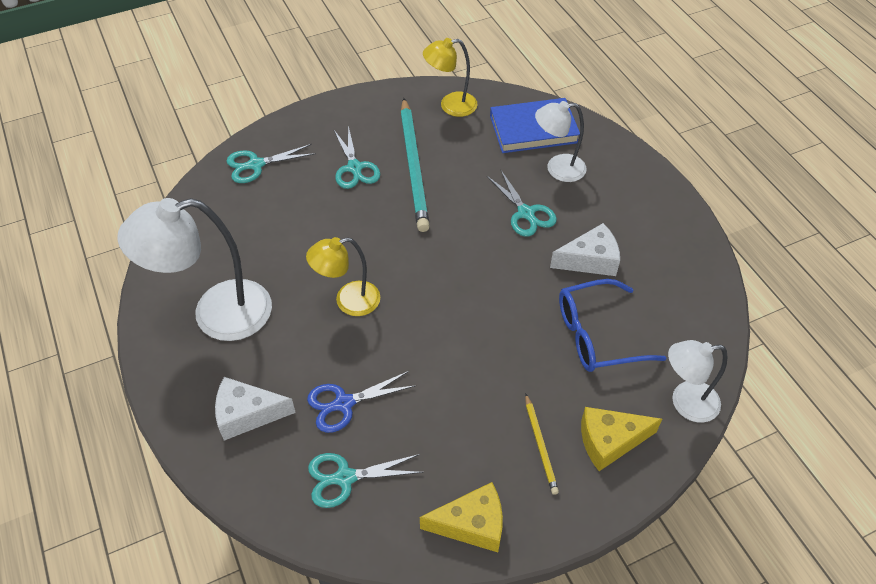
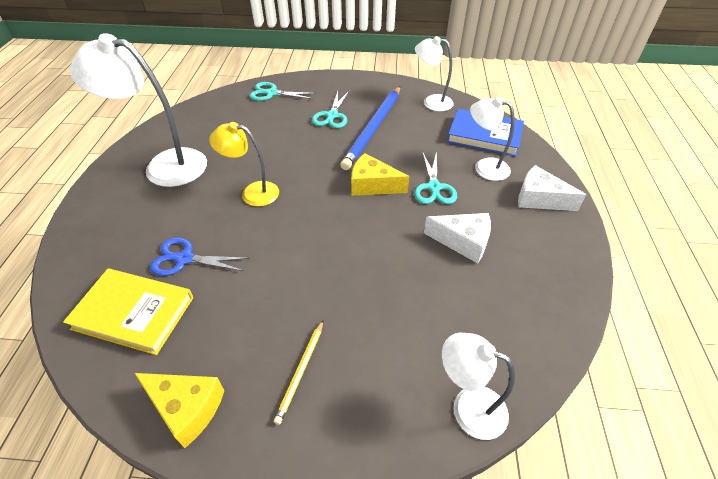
camera: 30 degrees right, 5 degrees down
white cheese [215,377,296,440] -> white cheese moved to [518,165,586,211]
turquoise scissors [308,453,424,508] -> yellow book [63,269,193,355]
turquoise pencil [401,98,430,232] -> blue pencil [340,86,400,170]
yellow lamp [423,38,478,117] -> white lamp [415,36,454,111]
blue glasses [559,279,666,372] -> none
yellow cheese [581,407,662,471] -> yellow cheese moved to [351,153,410,196]

